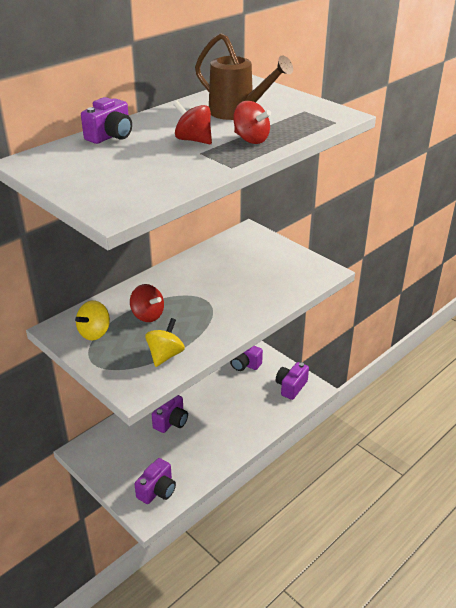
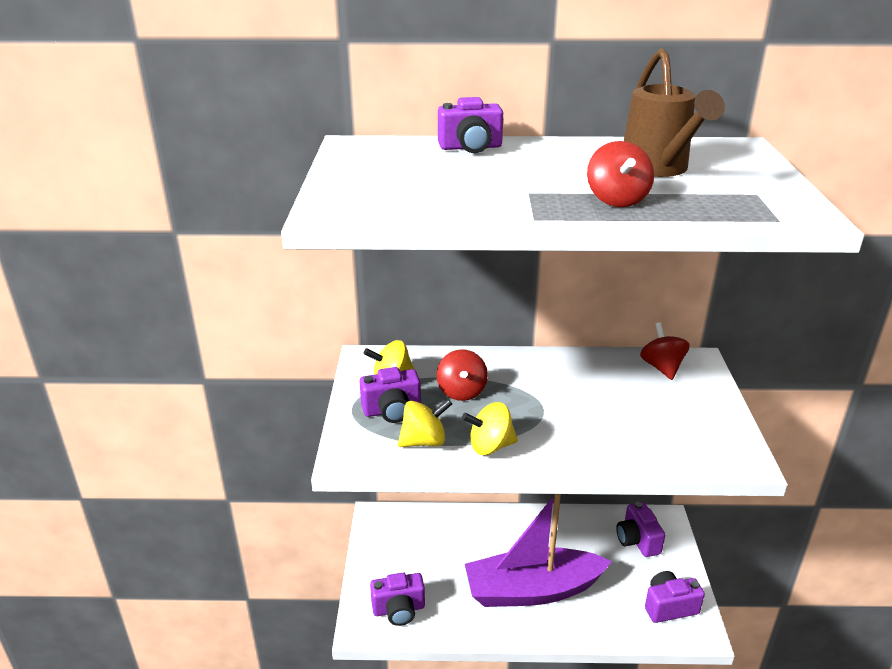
camera: 45 degrees right, 5 degrees down
purple camera [152,395,188,433] -> purple camera moved to [360,367,421,423]
red spinning top [173,101,212,144] -> red spinning top moved to [640,322,690,380]
none -> yellow spinning top [462,402,518,455]
none -> purple boat [465,494,612,607]

